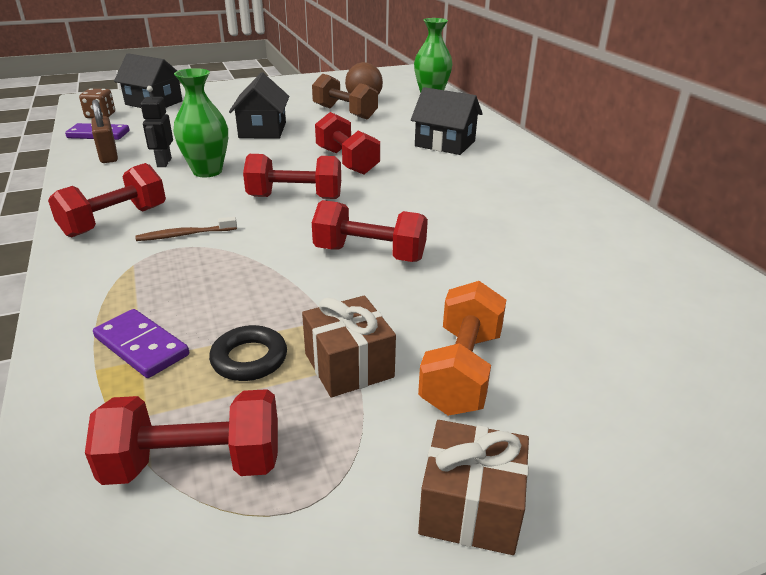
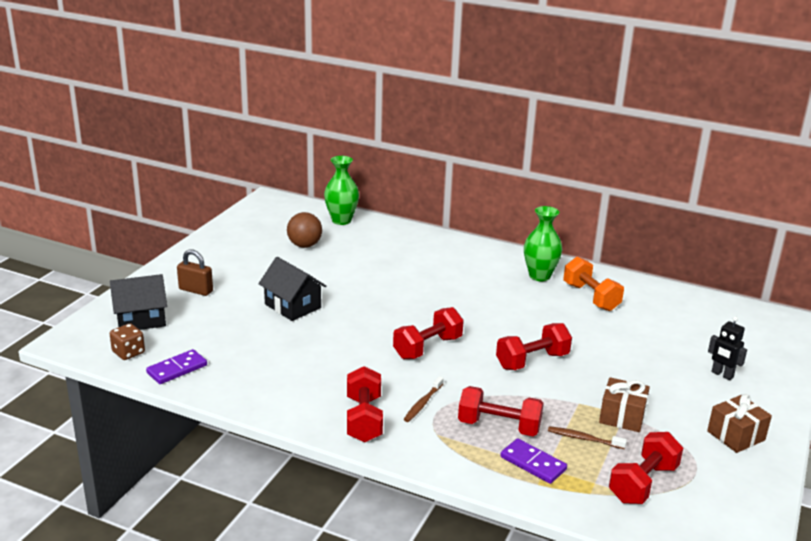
camera: 45 degrees left, 5 degrees down
brown padlock [91,100,118,163] -> brown padlock moved to [177,249,213,296]
purple domino [93,309,189,378] -> purple domino turned 45 degrees clockwise [500,438,567,484]
black robot [141,86,173,167] -> black robot moved to [708,316,747,380]
green vase [174,68,228,177] -> green vase moved to [524,206,562,281]
black ring [209,325,287,381] -> brown toothbrush [548,426,627,449]
brown dumbbell [312,74,378,120] -> none
red dumbbell [315,112,380,175] -> red dumbbell moved to [458,386,544,436]
black house [411,87,483,155] -> none
orange dumbbell [418,281,506,416] -> orange dumbbell moved to [563,257,624,311]

